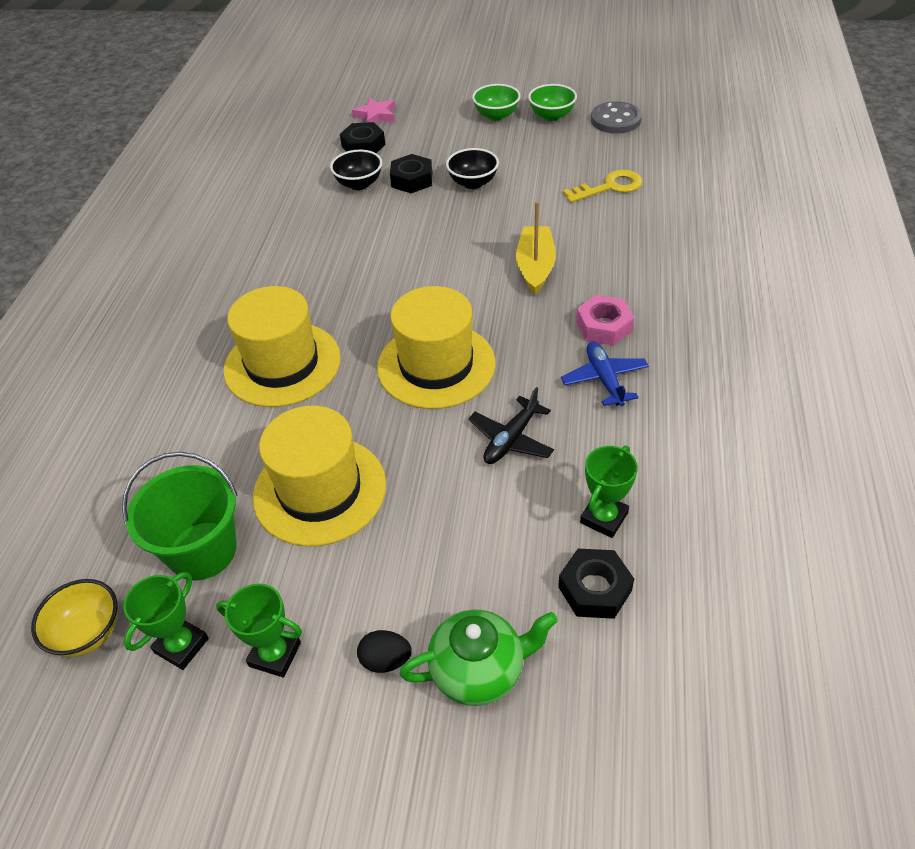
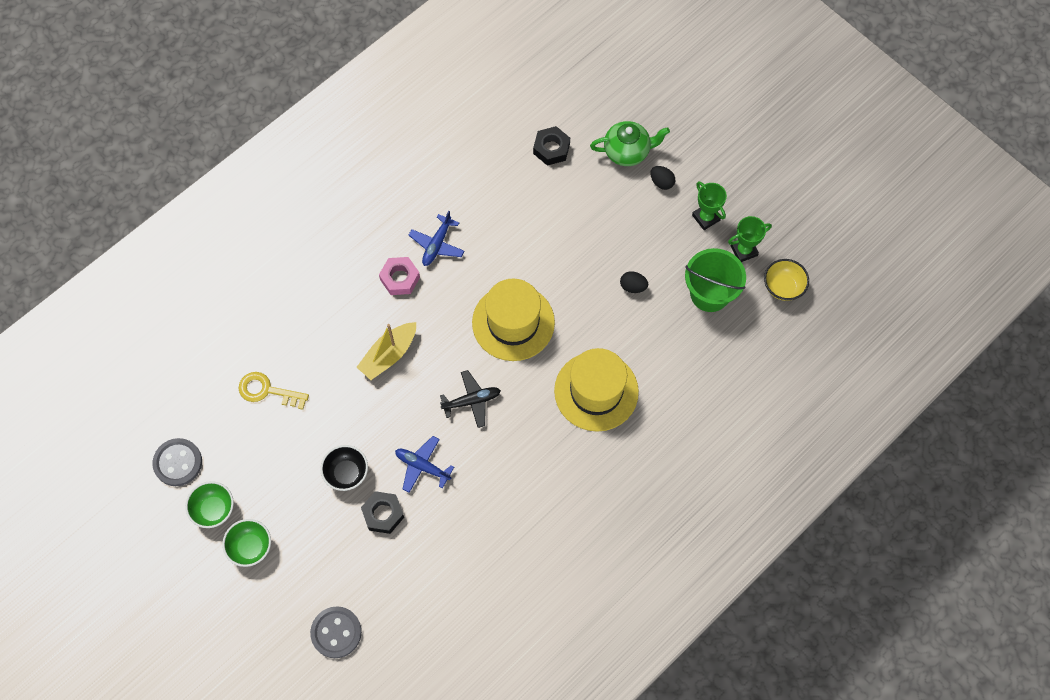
camera: 145 degrees left, 20 degrees up
yellow hat [253,406,386,546] -> black egg [620,271,648,293]
black bowl [330,150,382,190] -> none
black nut [340,122,385,153] -> none
pink star [352,97,395,123] -> grey button [310,606,362,658]
green teapot [400,609,558,706] -> green teapot turned 150 degrees clockwise [590,121,670,166]
black plane [468,387,554,464] -> black plane moved to [440,370,501,428]
green trophy [580,446,638,538] -> none
none -> blue plane [395,436,454,493]

